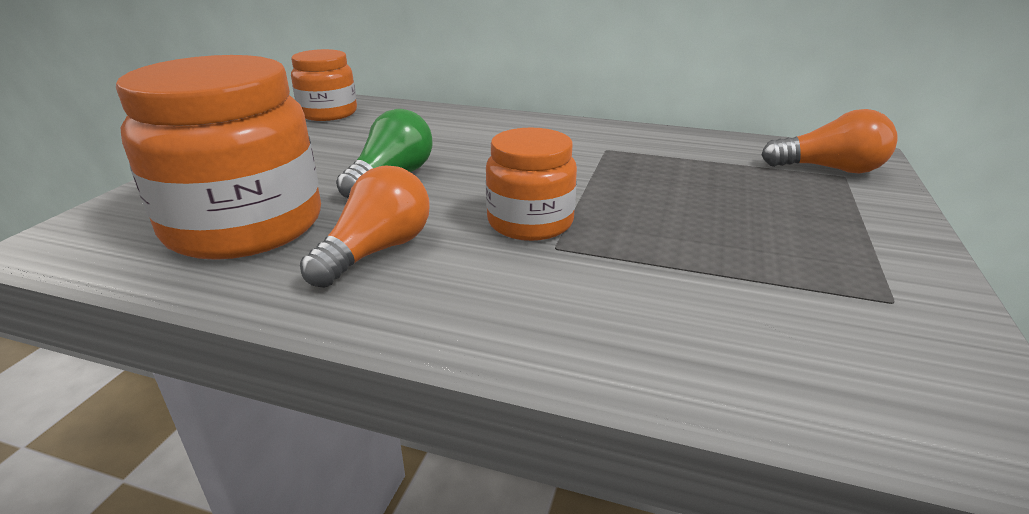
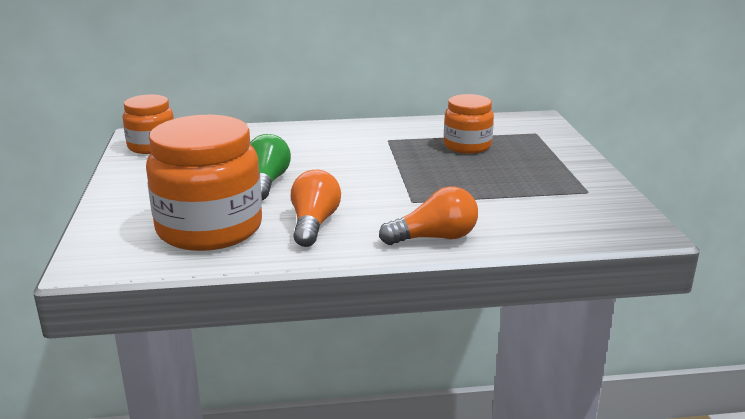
camera: 25 degrees left, 5 degrees down
orange jar [486,127,577,241] -> orange jar moved to [444,94,494,154]
orange light bulb [761,109,898,173] -> orange light bulb moved to [379,186,478,245]

